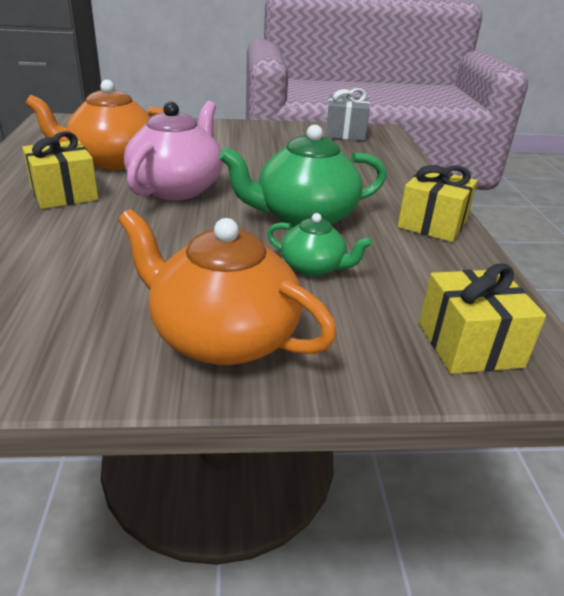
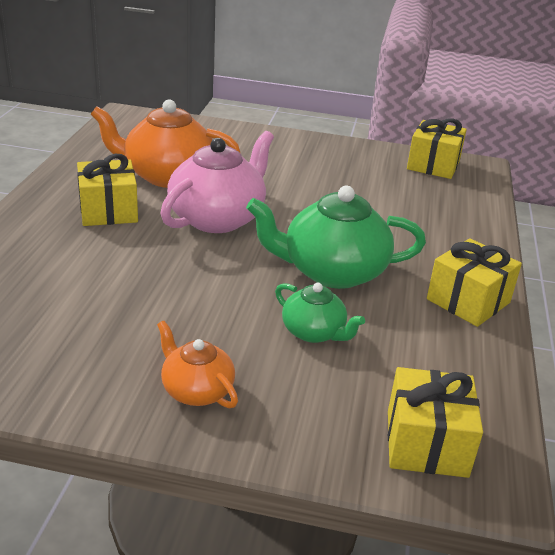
camera: 15 degrees right, 0 degrees up
orange teapot [118,209,337,365] -> orange teapot [157,321,238,408], size x0.55
grey gift [325,88,370,141] -> yellow gift [407,118,467,179]

